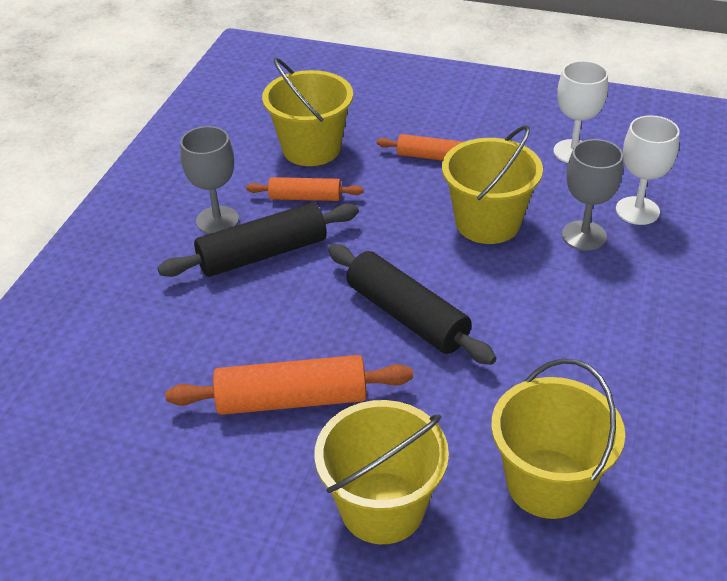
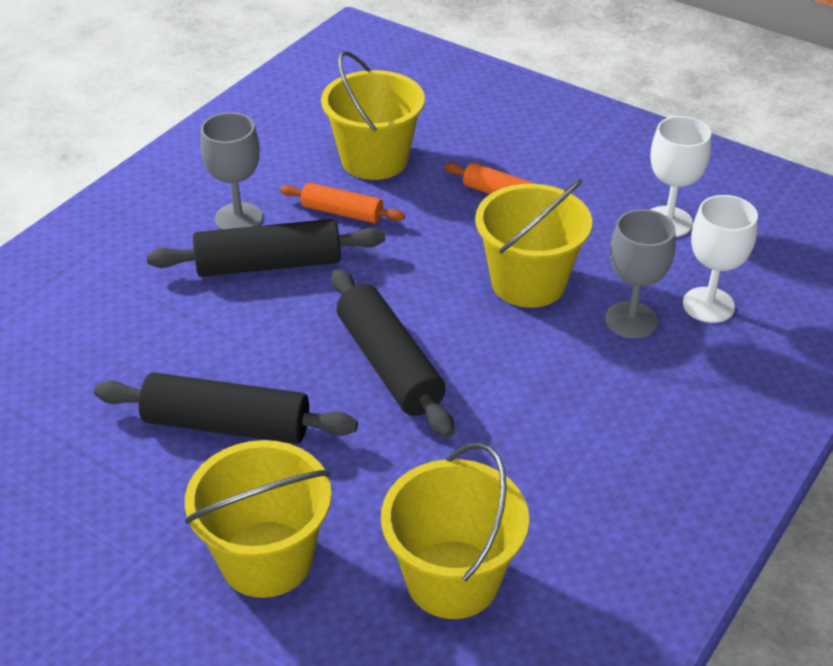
camera: 15 degrees right, 0 degrees up
orange rolling pin [165,355,413,415] -> black rolling pin [94,372,358,444]

